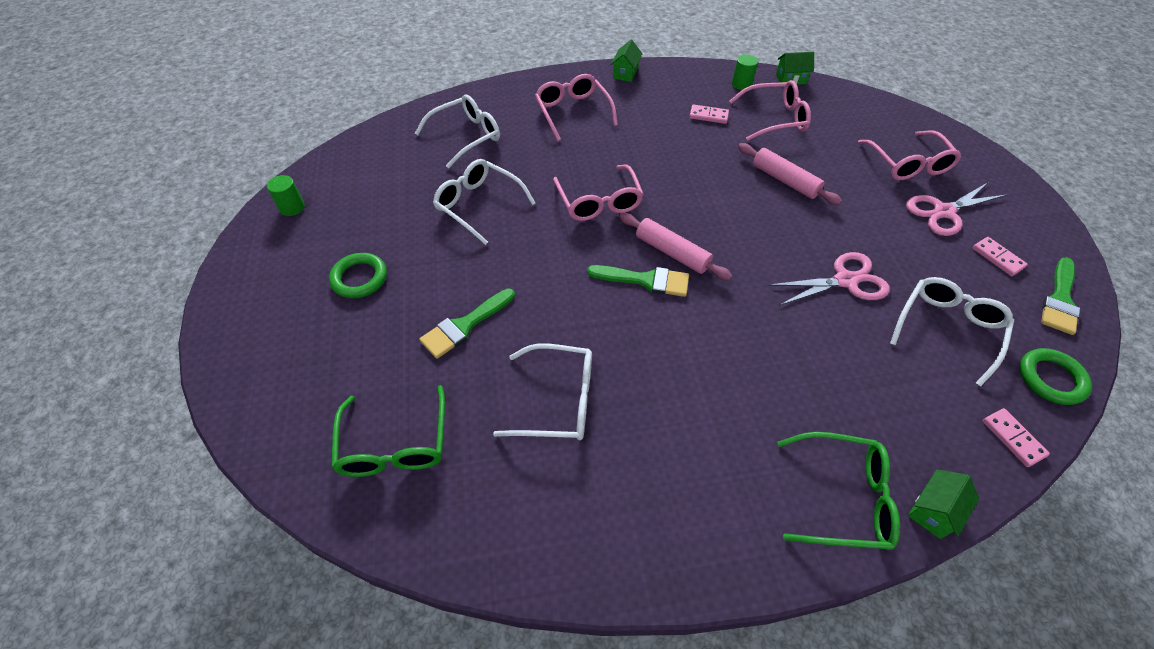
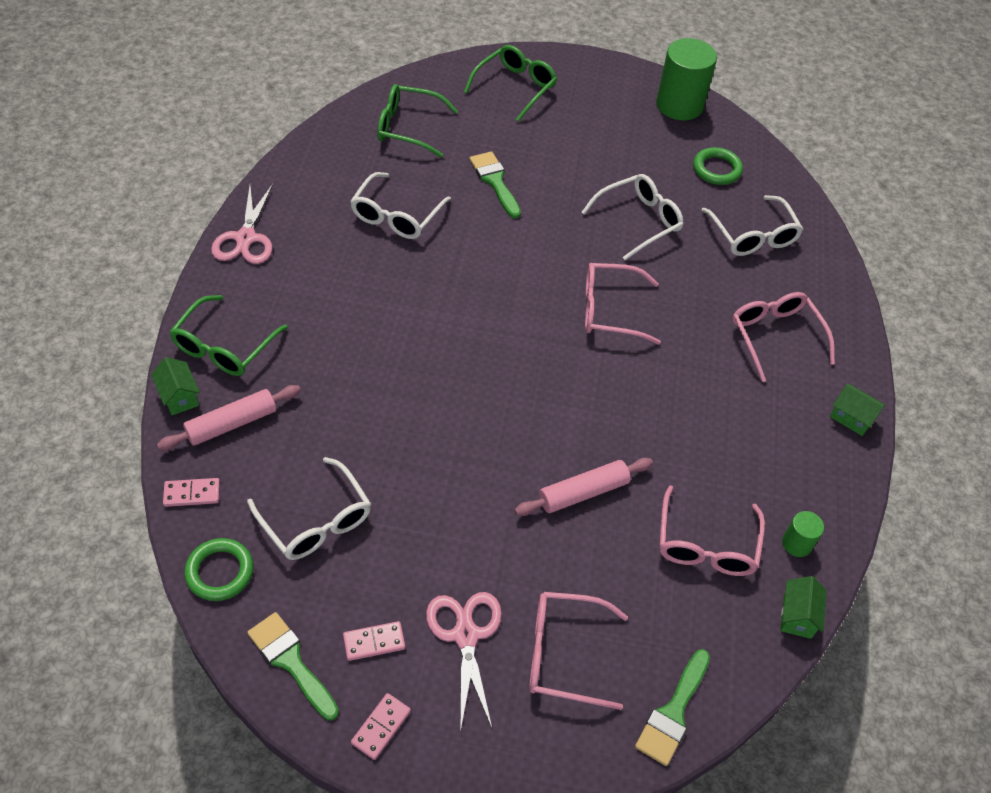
camera: 105 degrees right, 0 degrees up
green cylinder [267,175,305,216] -> green cylinder [656,38,717,120], size x2.11
green ring [329,253,387,298] -> green ring moved to [693,147,743,185]
pink glasses [535,74,618,141] -> pink glasses turned 105 degrees counterclockwise [732,292,835,382]
green brush [587,265,689,297] -> green brush moved to [635,649,710,766]
pink rolling pin [620,213,732,281] -> pink rolling pin moved to [157,385,301,450]
pink domino [689,104,729,124] -> pink domino moved to [351,693,411,760]
pink scissors [768,252,890,306] -> pink scissors moved to [211,184,273,264]
none -> green glasses [464,45,557,122]

